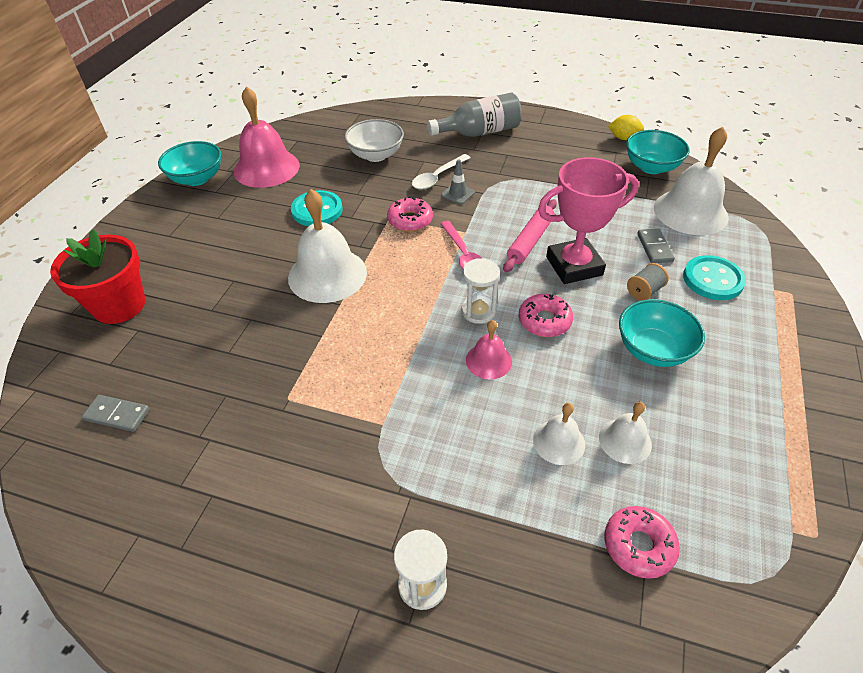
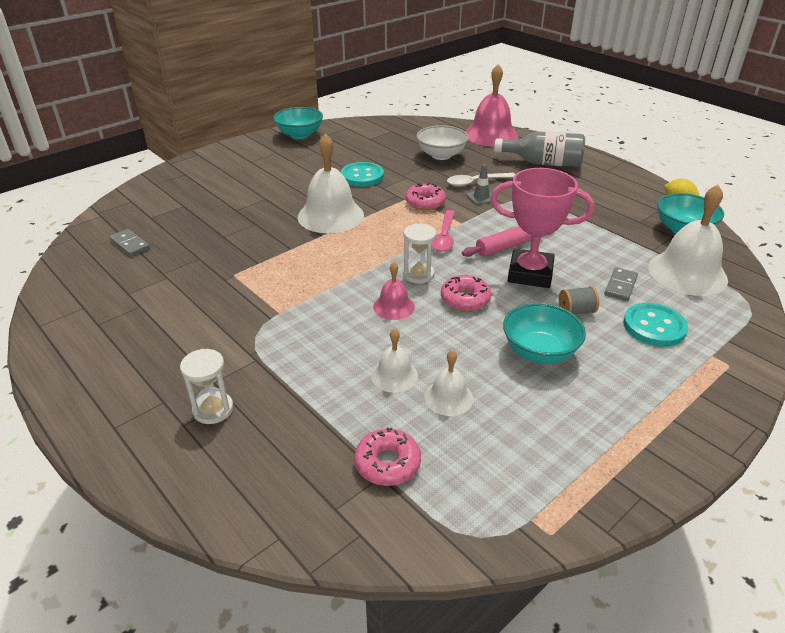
camera: 30 degrees right, 10 degrees down
red flower pot [50,229,145,324] -> none
pink bell [234,86,300,188] -> pink bell moved to [465,64,518,147]

